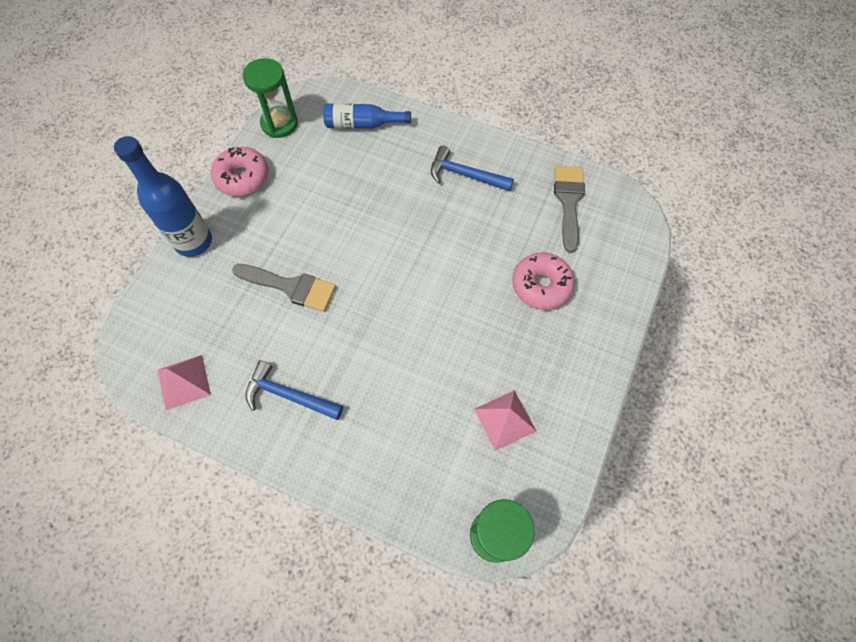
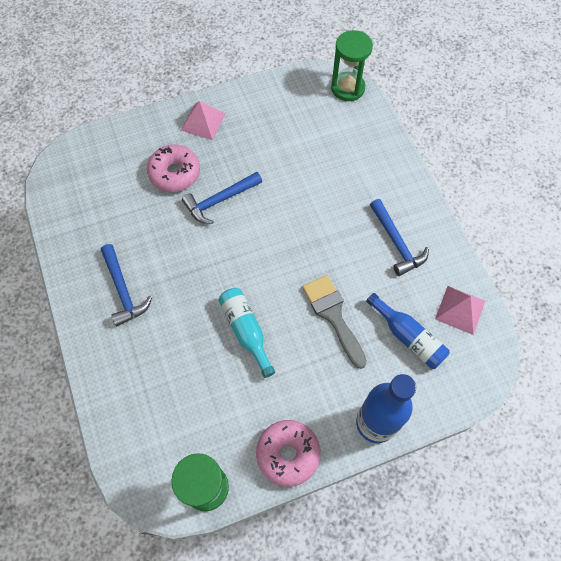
camera: 135 degrees left, 0 degrees up
blue bottle [323,103,411,129] -> blue bottle moved to [366,293,450,369]
pink pyramid [474,390,536,451] -> pink pyramid moved to [181,101,226,140]
grey brush [554,166,585,253] -> none
none -> blue hammer [182,172,262,224]
none -> turquoise bottle [219,288,275,378]

